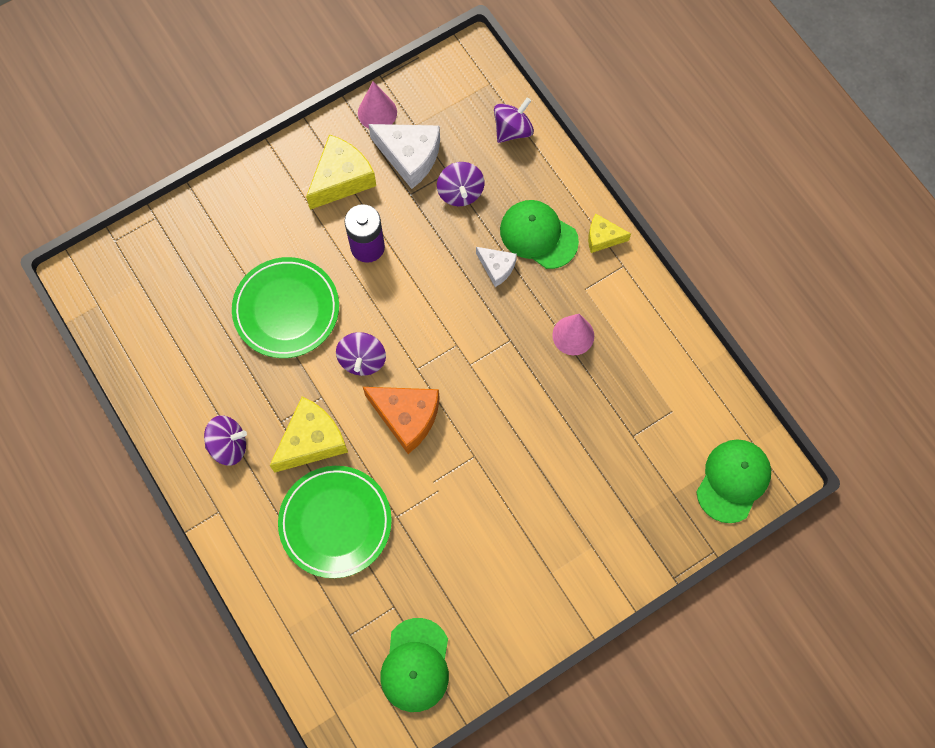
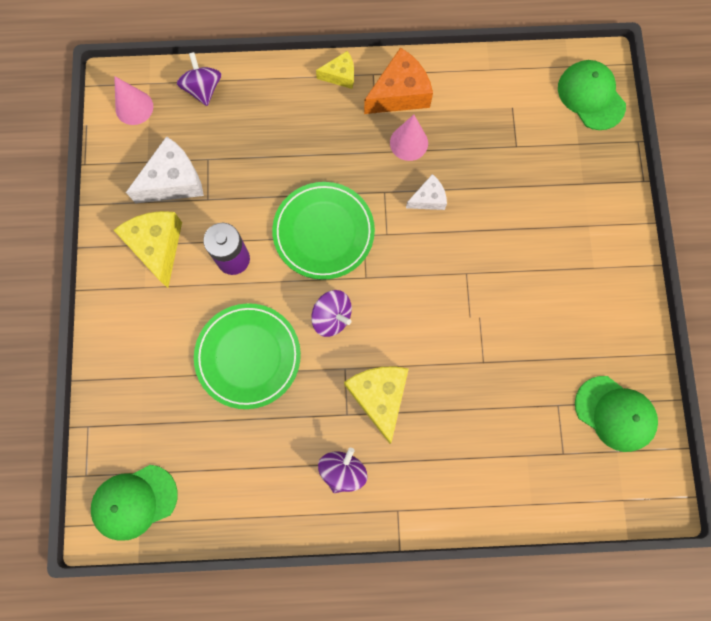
camera: 60 degrees left, 5 degrees up
green plate [278,466,392,578] -> green plate moved to [272,182,375,280]
pink cone [358,81,397,129] -> pink cone moved to [114,76,153,125]
orange cheese [363,387,440,454] -> orange cheese moved to [364,47,433,114]
purple spinning top [437,162,484,206] -> none
white cheese [476,247,517,287] -> white cheese moved to [406,174,447,210]
green cap [500,200,579,269] -> green cap moved to [91,465,178,541]
yellow cheese [588,214,631,253] -> yellow cheese turned 135 degrees counterclockwise [316,51,354,89]

